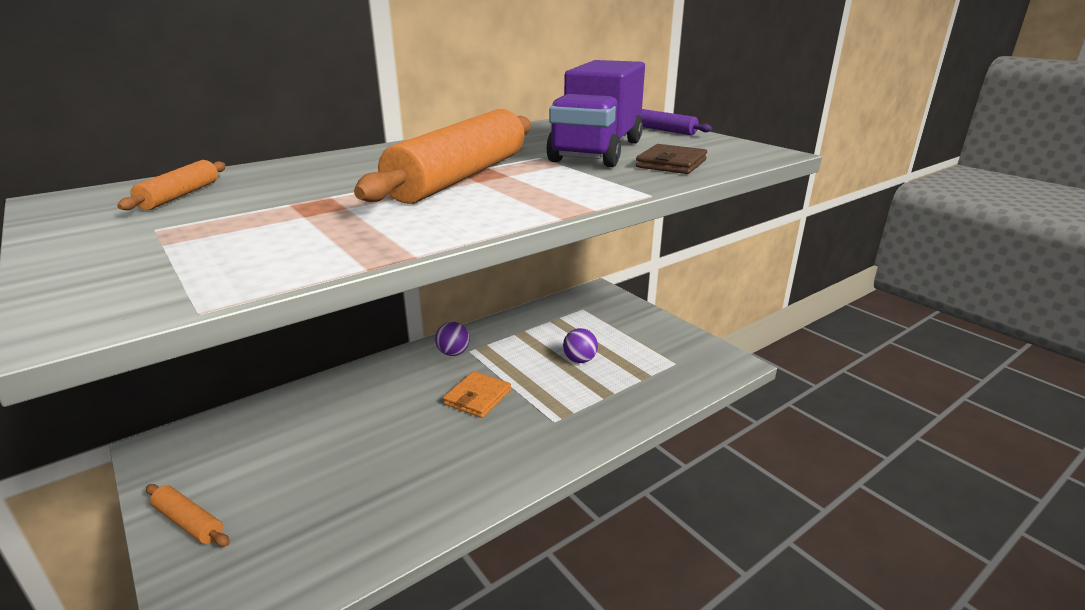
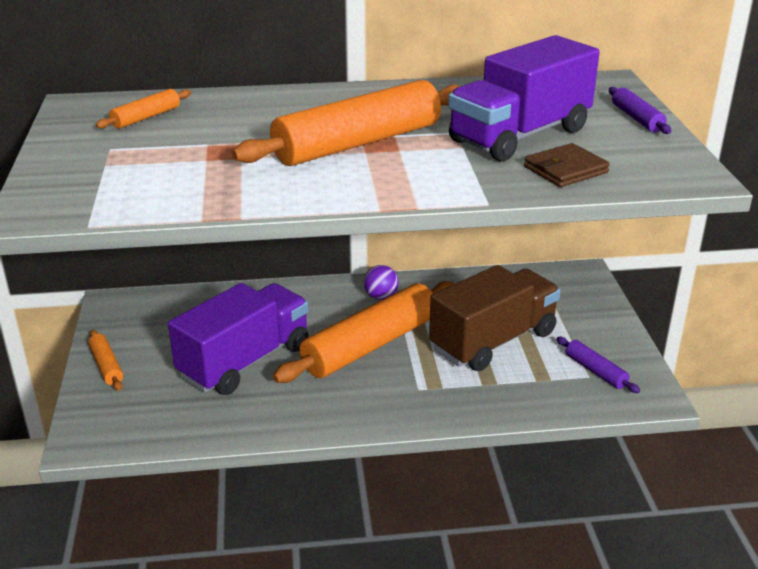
camera: 30 degrees right, 5 degrees up
orange wallet [443,371,511,418] -> orange rolling pin [273,281,455,383]
purple ball [563,328,598,363] -> brown truck [429,265,561,371]
none -> purple truck [168,283,309,395]
none -> purple rolling pin [557,337,640,393]

